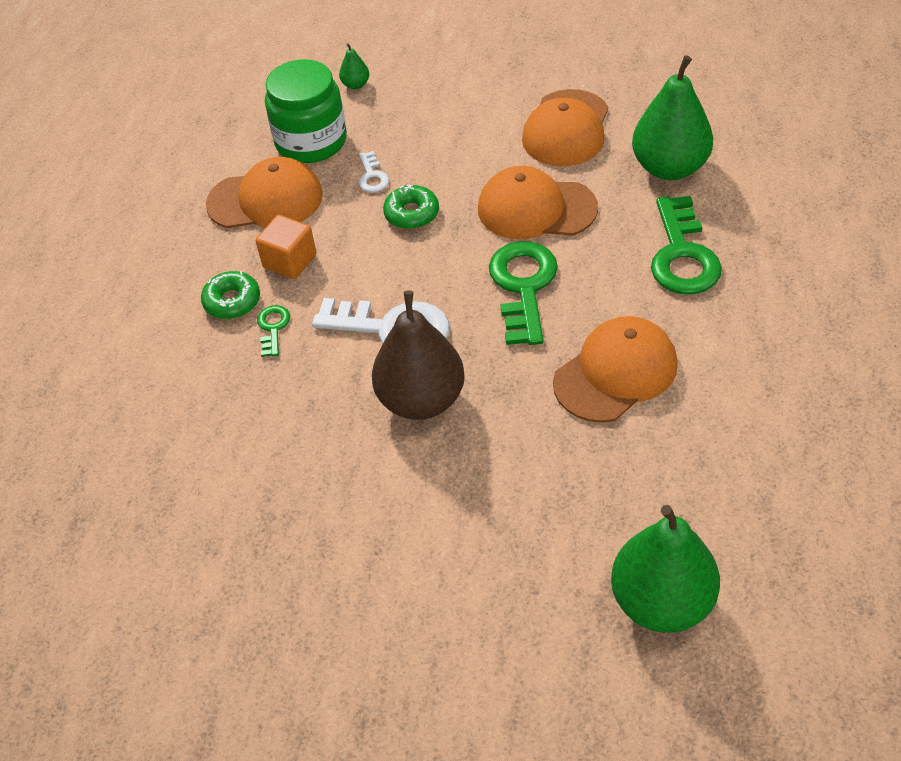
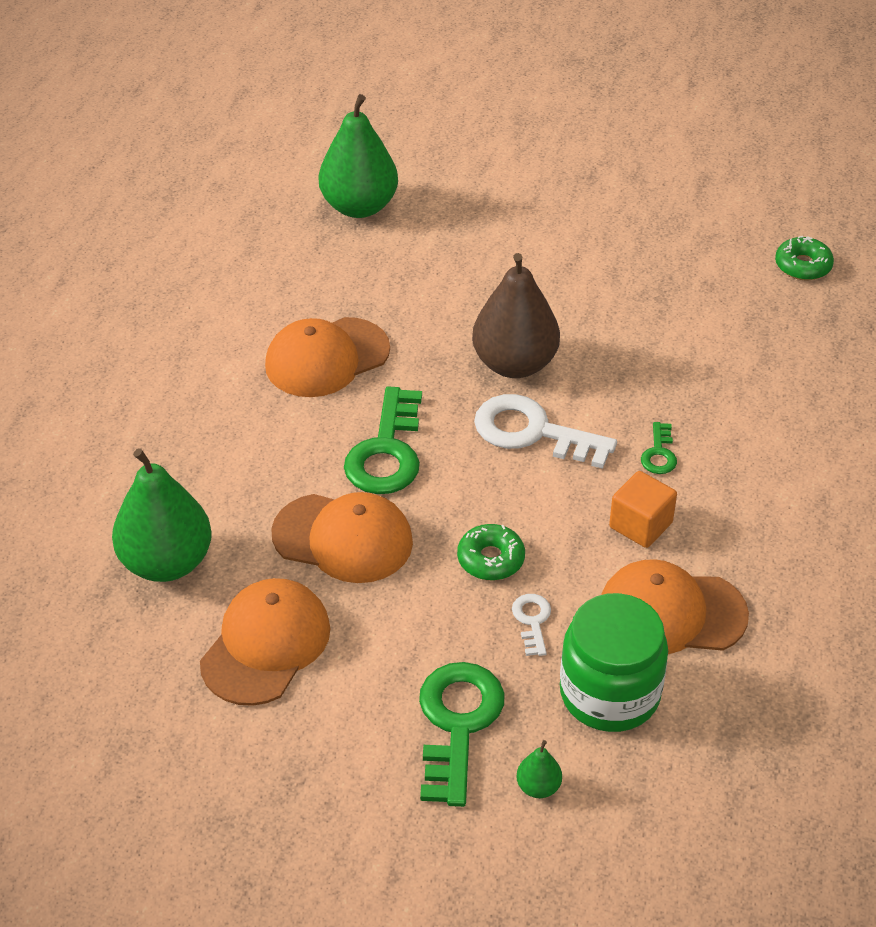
camera: 175 degrees left, 5 degrees down
green donut [201,271,260,319] -> green donut moved to [775,236,834,280]
green key [651,196,722,294] -> green key moved to [419,662,505,807]

